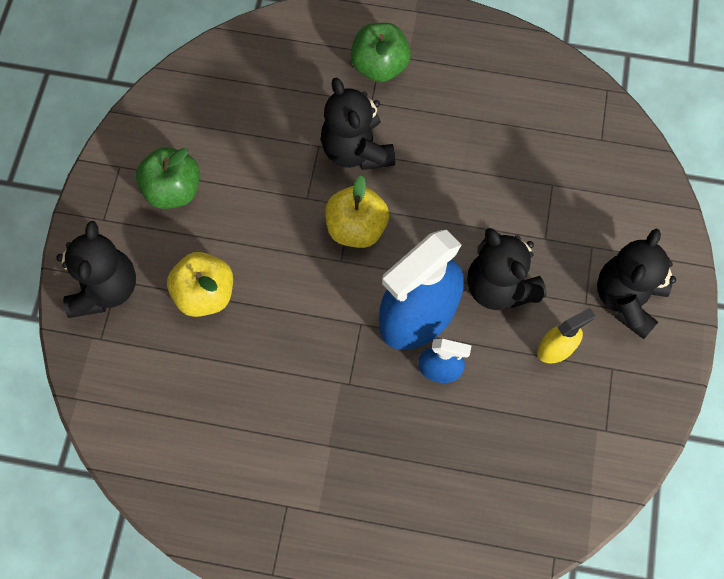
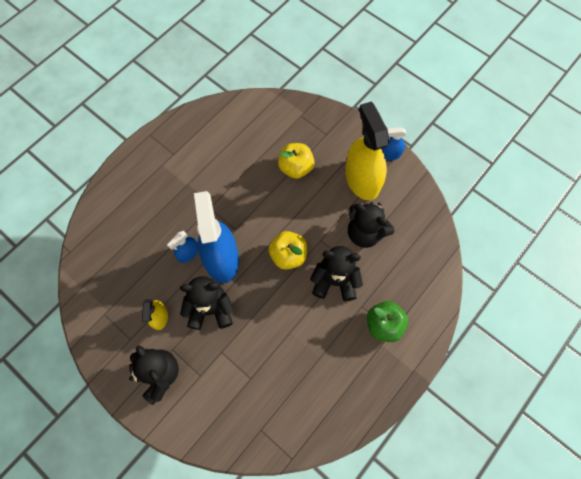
camera: 120 degrees right, 0 degrees up
black teddy bear [56,221,136,318] -> black teddy bear moved to [348,202,394,248]
green apple [136,147,200,209] -> yellow spray bottle [345,101,389,200]
none -> blue spray bottle [381,127,406,160]

